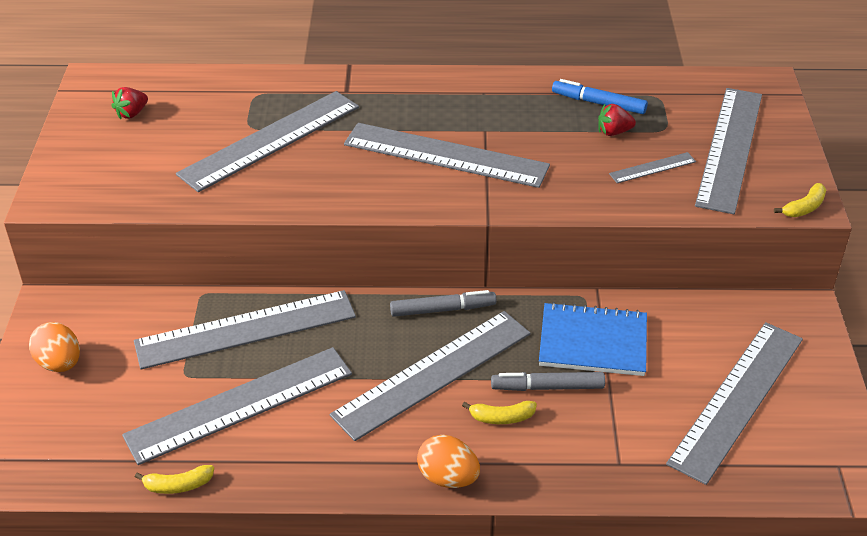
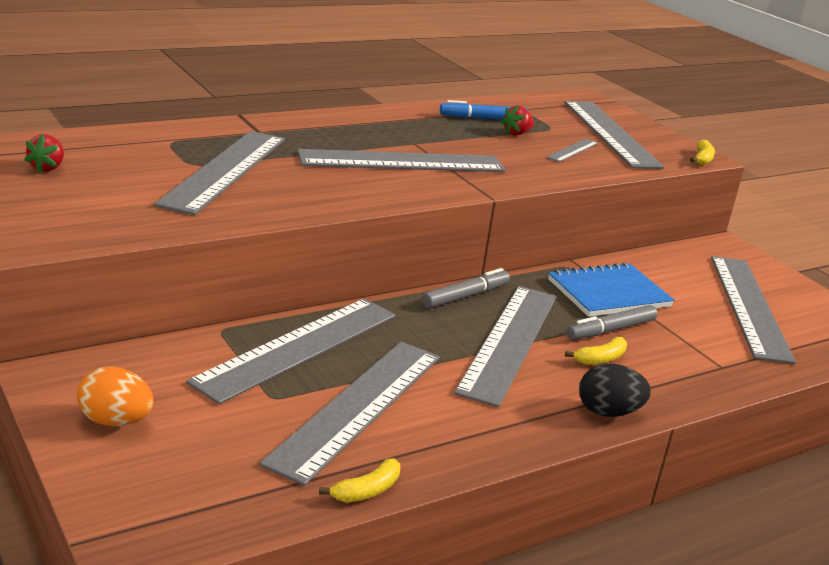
camera: 35 degrees left, 15 degrees down
orange egg [417,435,480,488] -> black egg [579,364,651,417]

